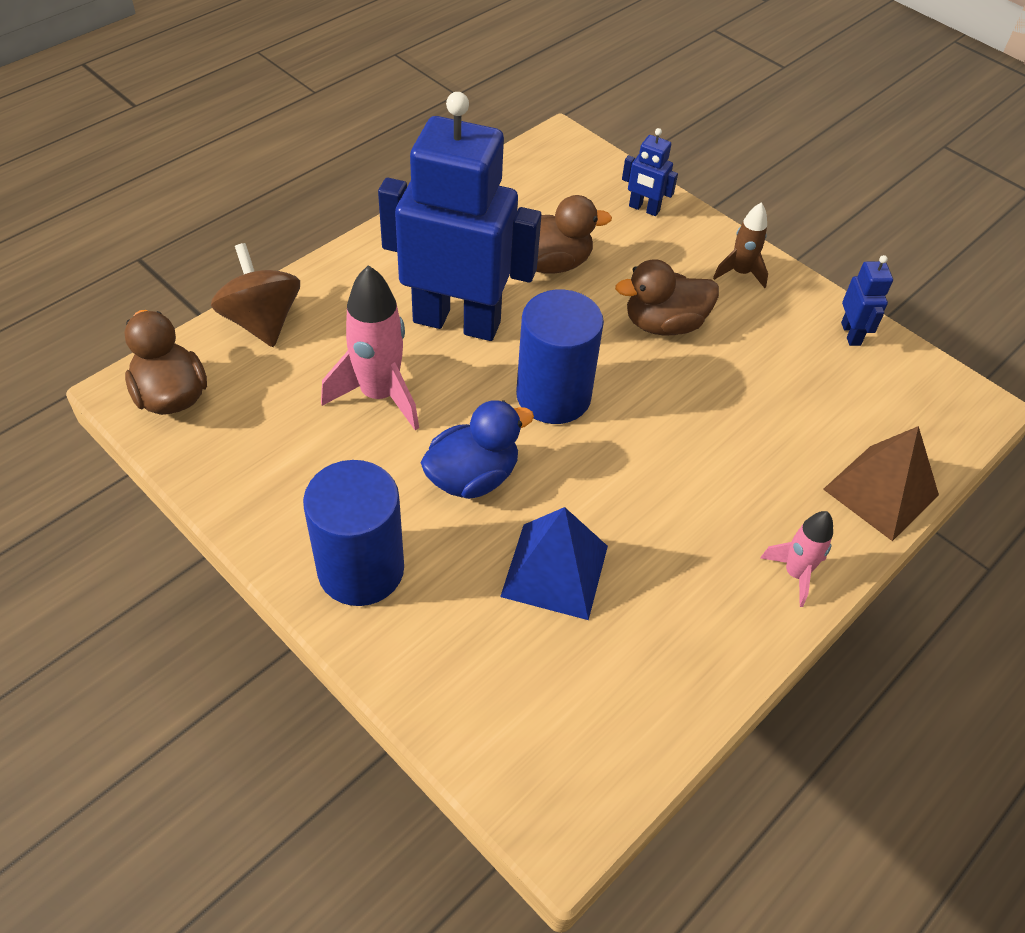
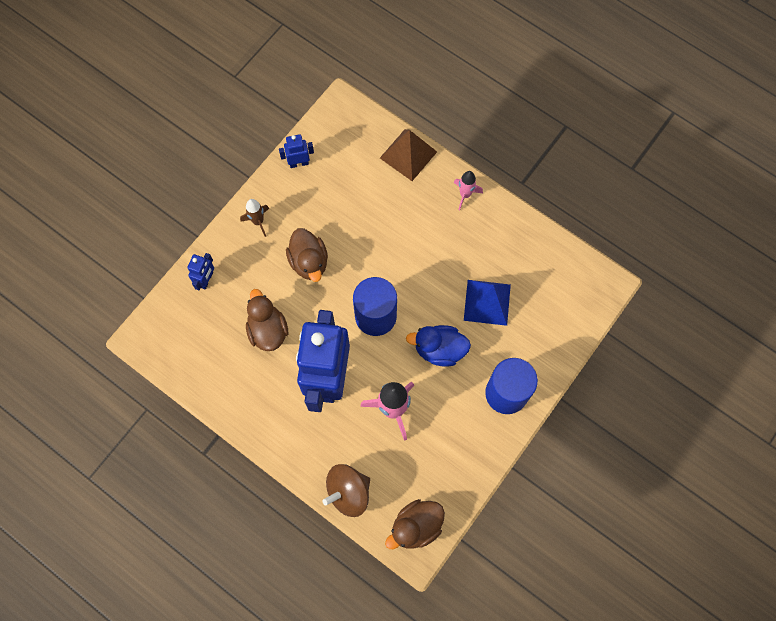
camera: 95 degrees left, 20 degrees up
blue duck [420,400,534,499] -> blue duck turned 45 degrees counterclockwise [406,325,471,367]

